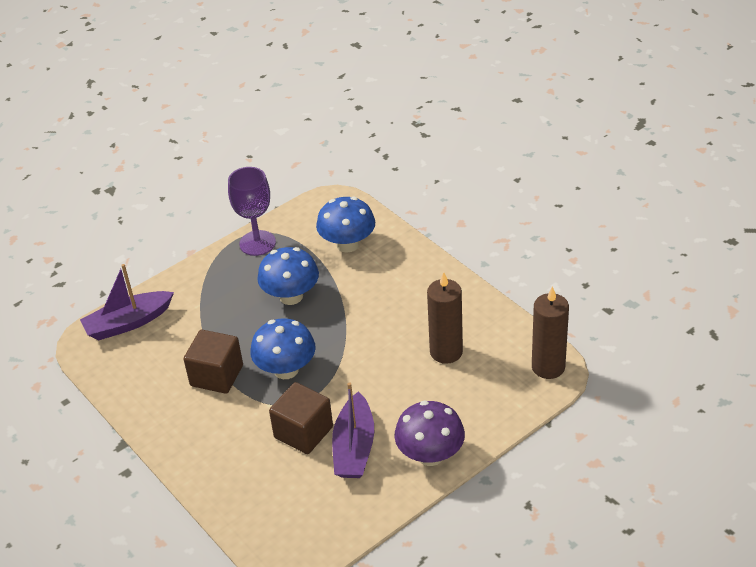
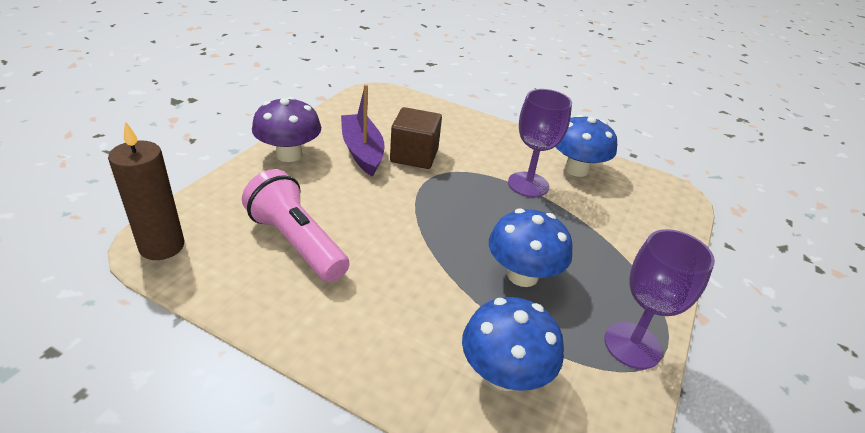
camera: 150 degrees right, 5 degrees down
purple boat [80,264,174,340] -> none
brown cube [183,330,243,394] -> purple goblet [508,89,572,197]
blue mushroom [250,318,316,379] -> blue mushroom moved to [556,114,617,177]
brown candle [427,272,463,364] -> pink flashlight [242,169,350,282]

